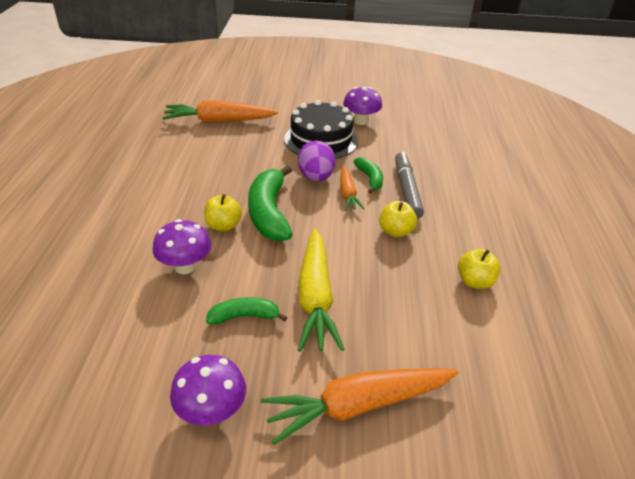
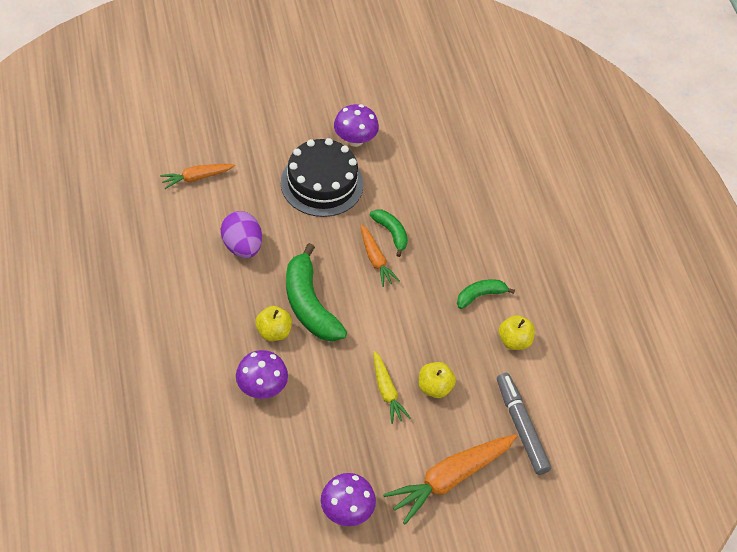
camera: 20 degrees left, 15 degrees up
orange carrot [162,100,278,123] -> orange carrot [160,164,235,189], size x0.57
green banana [206,297,287,324] -> green banana moved to [457,279,515,309]
purple egg [298,141,336,182] -> purple egg moved to [221,211,262,258]
yellow carrot [298,228,345,352] -> yellow carrot [373,351,410,424], size x0.57
yellow apple [379,201,417,238] -> yellow apple moved to [419,362,456,398]
grey marker [395,152,424,219] -> grey marker moved to [497,373,551,475]

